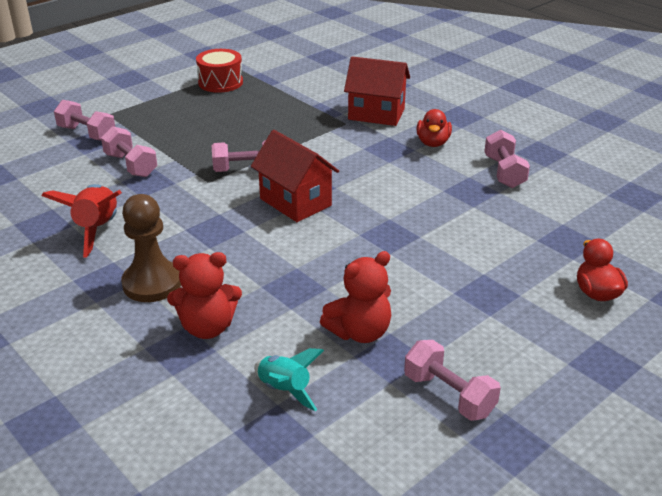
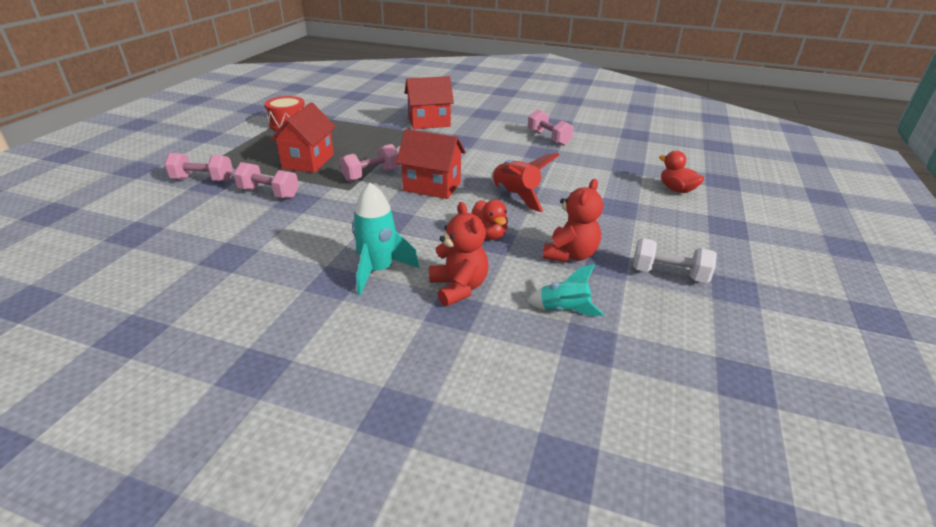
camera: 30 degrees left, 0 degrees up
red rocket [41,184,122,258] -> red rocket moved to [491,153,559,212]
brown pawn [121,194,181,302] -> turquoise rocket [352,182,419,295]
red teddy bear [167,252,242,339] -> red teddy bear turned 75 degrees counterclockwise [429,202,488,306]
pink dumbbell [404,340,501,421] -> white dumbbell [633,238,717,283]
red duck [417,109,452,147] -> red duck moved to [471,200,508,240]
none -> red house [270,102,336,173]

